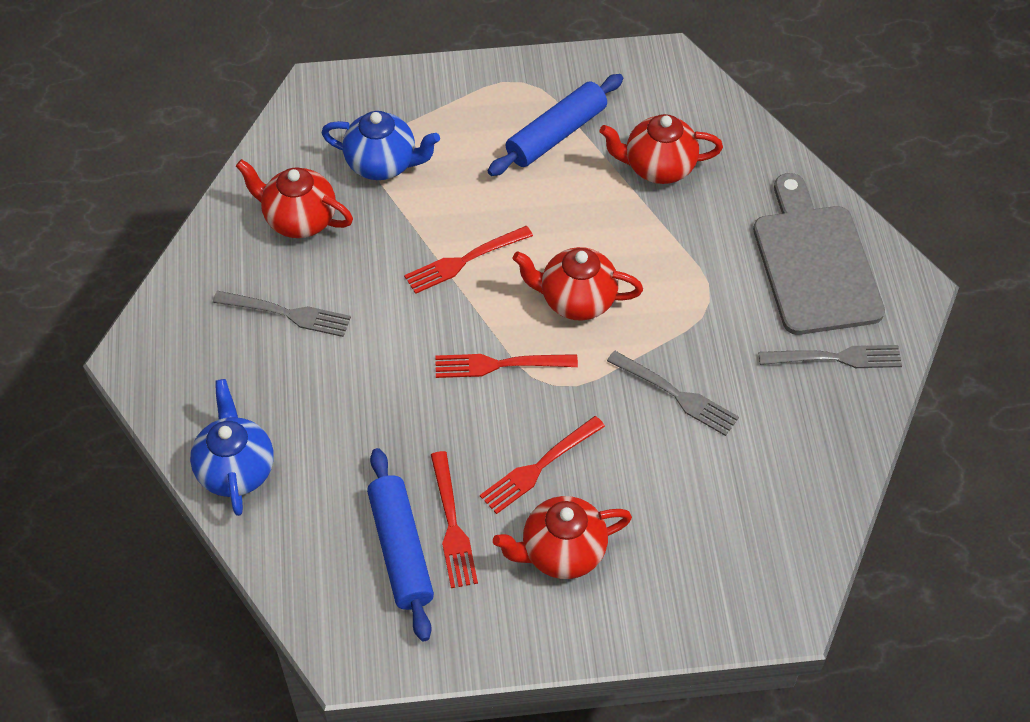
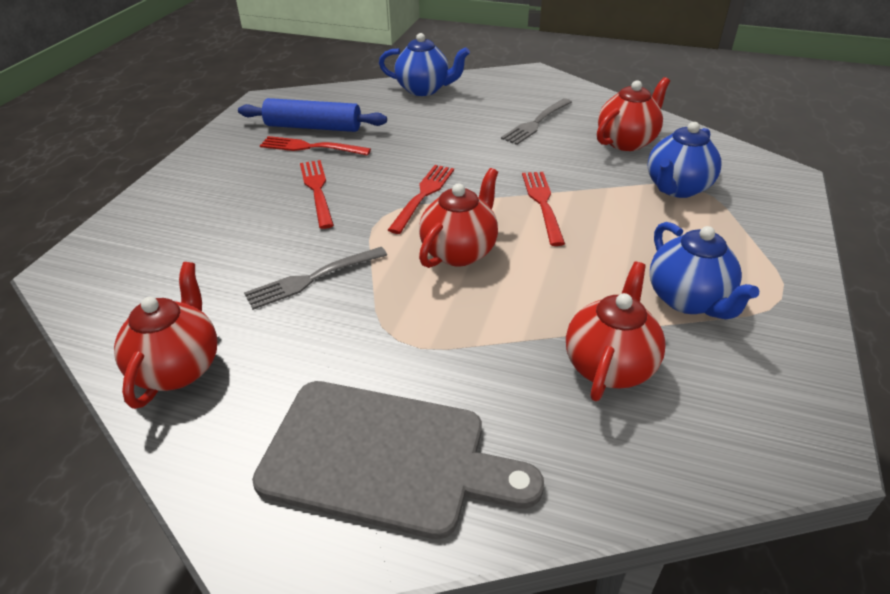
camera: 115 degrees right, 15 degrees down
blue rolling pin [488,74,623,176] -> blue teapot [650,222,759,319]
red teapot [493,496,632,579] -> red teapot moved to [114,262,217,409]
grey fork [758,345,902,368] -> none

